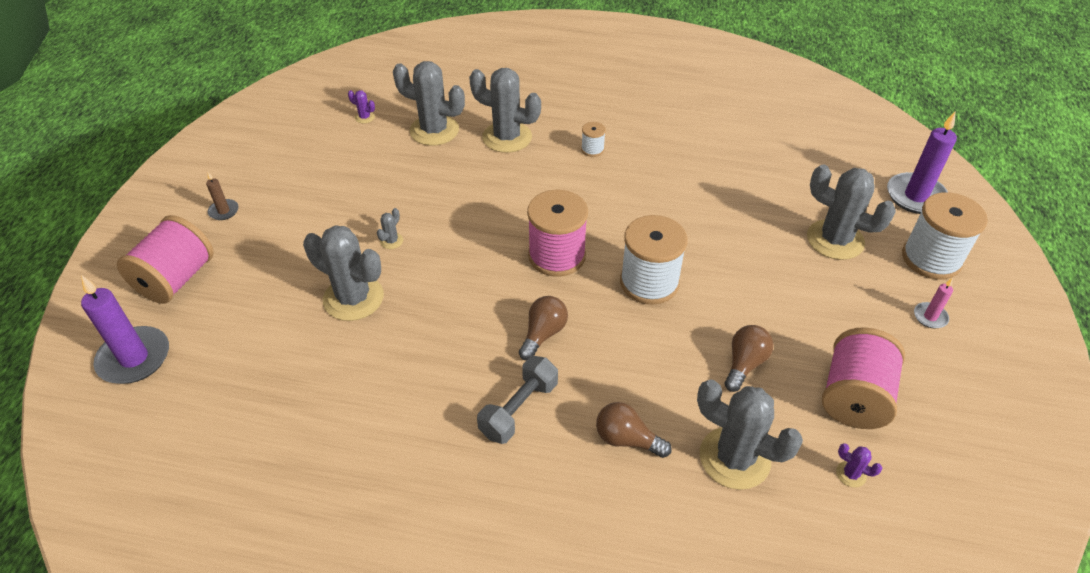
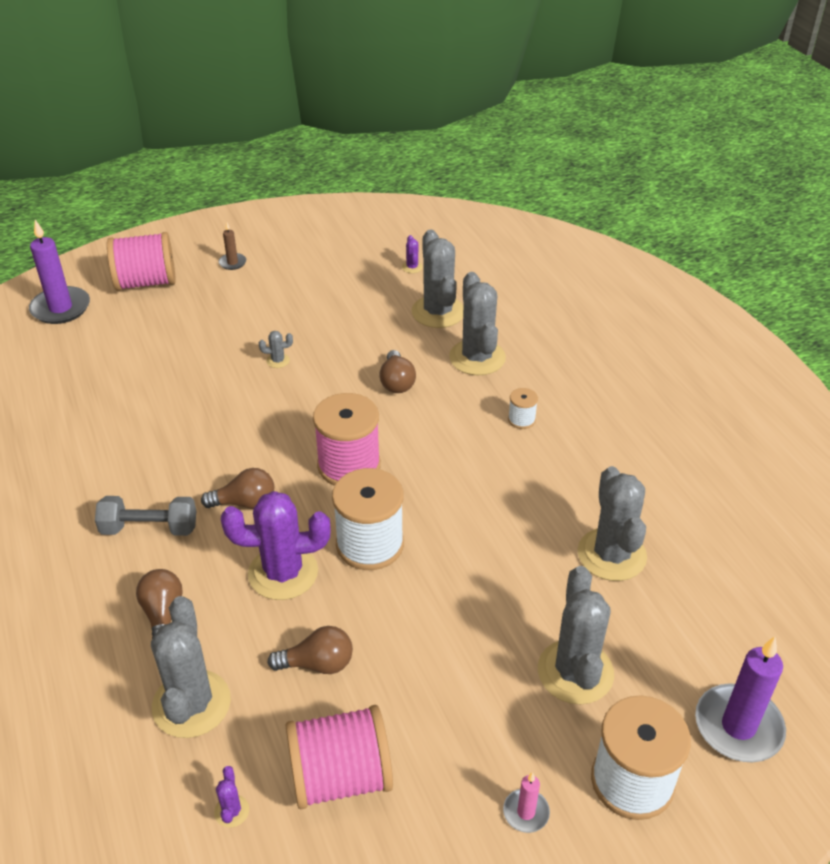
camera: 55 degrees right, 5 degrees down
grey cactus [303,225,384,321] -> grey cactus moved to [578,466,647,581]
none -> purple cactus [221,491,331,600]
none -> brown light bulb [379,350,416,393]

